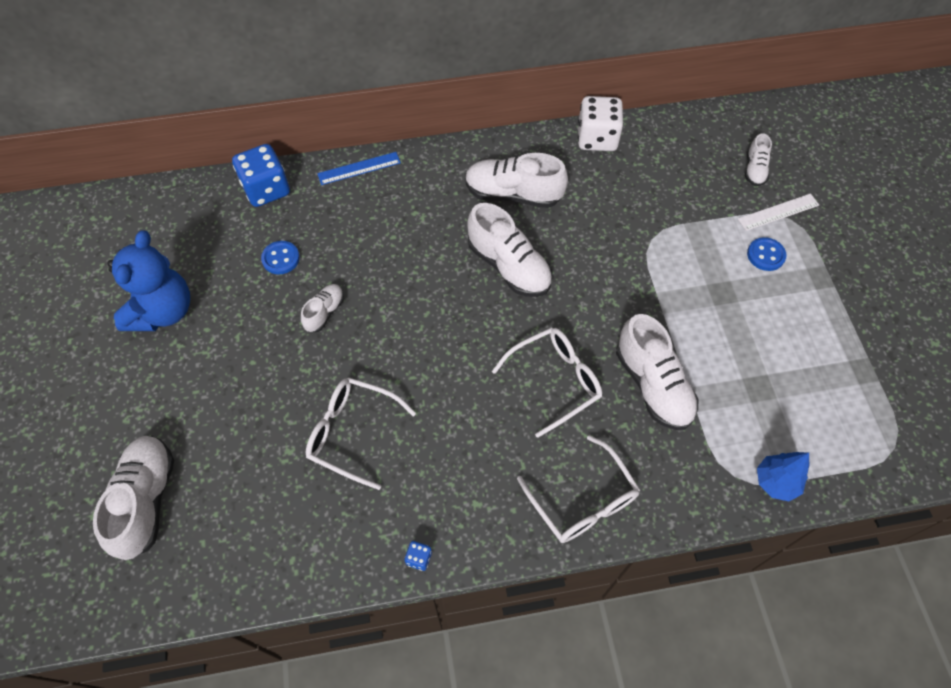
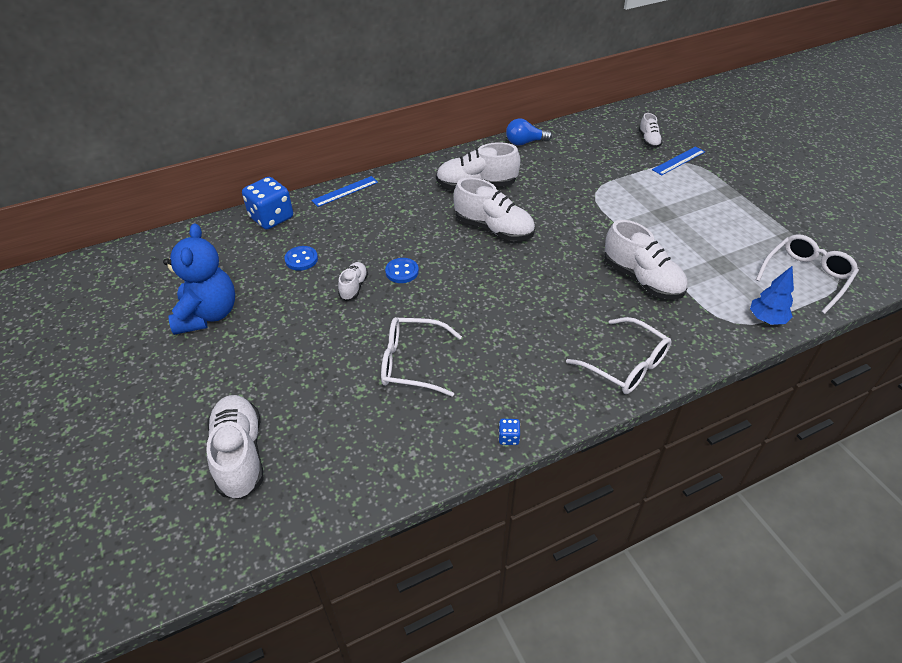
camera: 15 degrees left, 15 degrees down
white glasses [492,328,602,438] -> white glasses moved to [756,234,859,314]
white dice [578,96,624,151] -> blue light bulb [506,118,552,146]
white ruler [738,193,819,231] -> blue ruler [652,146,705,175]
blue button [747,237,787,271] -> blue button moved to [385,258,419,283]

